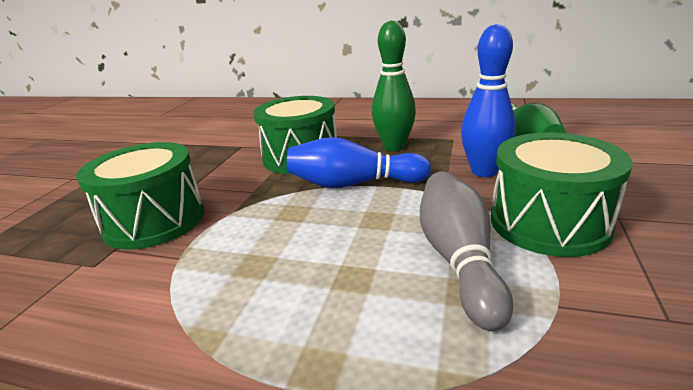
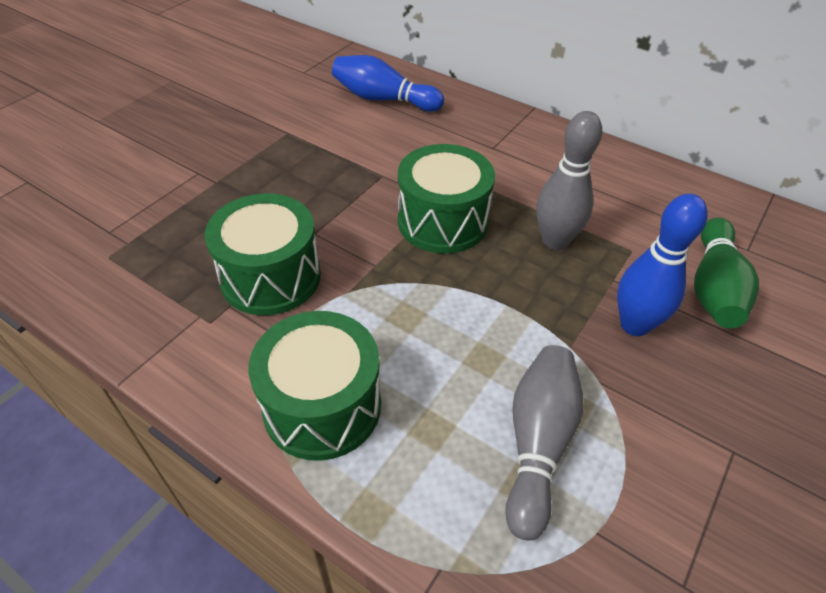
camera: 15 degrees right, 20 degrees up
blue bowling pin [287,137,431,188] -> blue bowling pin moved to [332,55,444,112]
green bowling pin [372,20,416,151] -> grey bowling pin [537,111,602,250]
green drum [491,132,633,257] -> green drum moved to [249,311,381,461]

